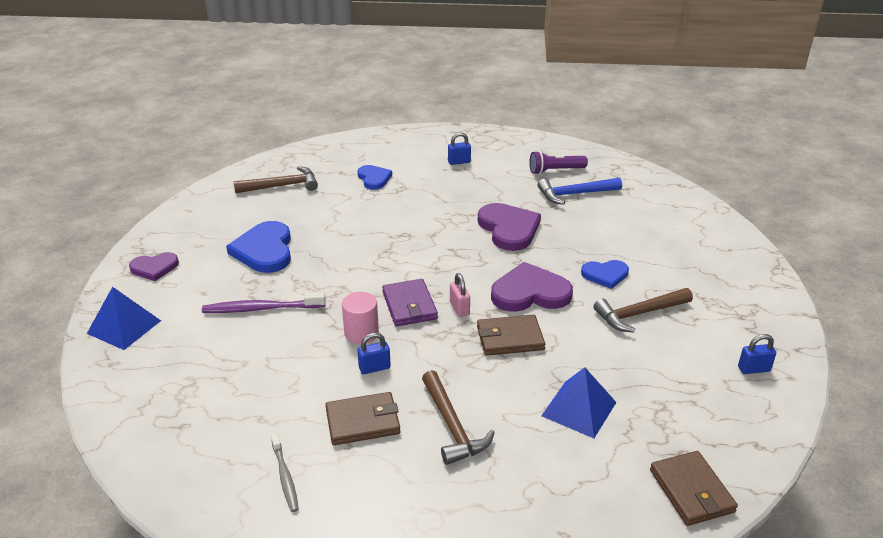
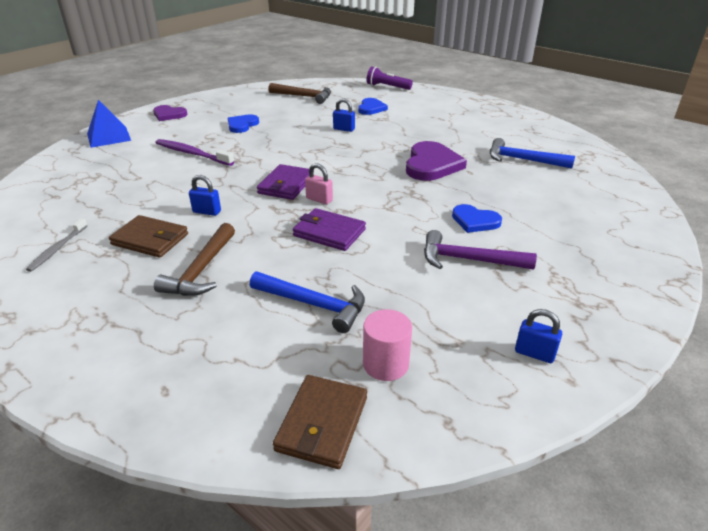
camera: 35 degrees right, 0 degrees up
blue heart [226,221,291,273] -> blue heart [228,114,259,133], size x0.60
pink cylinder [342,292,379,344] -> pink cylinder moved to [363,309,412,381]
blue padlock [448,132,471,165] -> blue padlock moved to [333,99,355,132]
pink padlock [450,273,470,317] -> pink padlock turned 75 degrees counterclockwise [305,163,333,204]
brown wallet [477,315,545,356] -> purple wallet [293,208,366,251]
purple heart [491,262,573,312] -> none
purple flashlight [529,151,588,175] -> purple flashlight moved to [367,66,413,90]
blue pyramid [541,367,617,438] -> blue hammer [250,272,365,333]
brown hammer [593,288,693,333] -> purple hammer [424,230,537,270]

